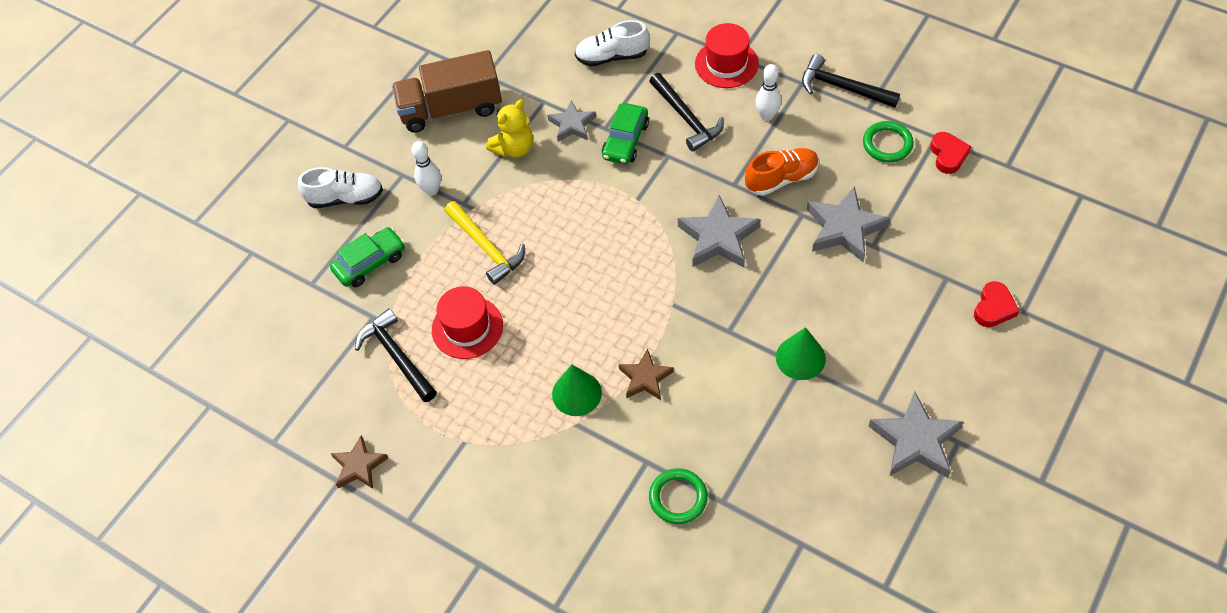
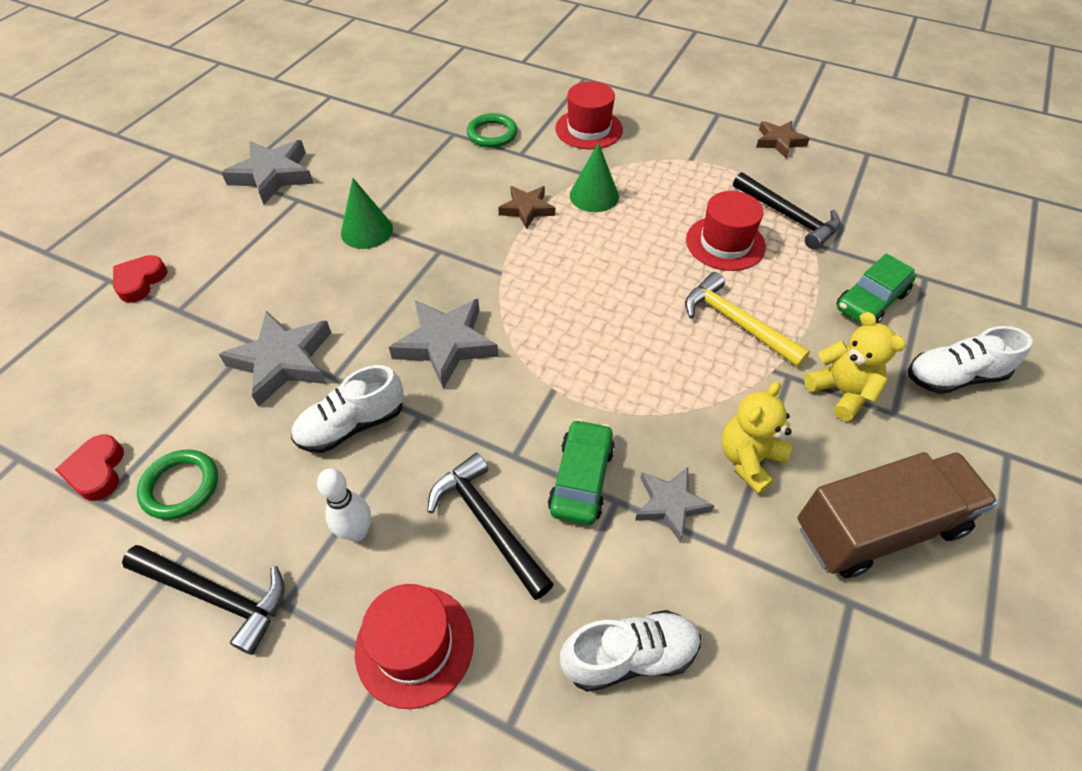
camera: 170 degrees right, 5 degrees down
white bowling pin [412,141,441,196] -> yellow teddy bear [804,312,906,421]
orange shoe [745,148,819,196] -> white shoe [291,365,404,453]
none -> red hat [555,81,623,149]

